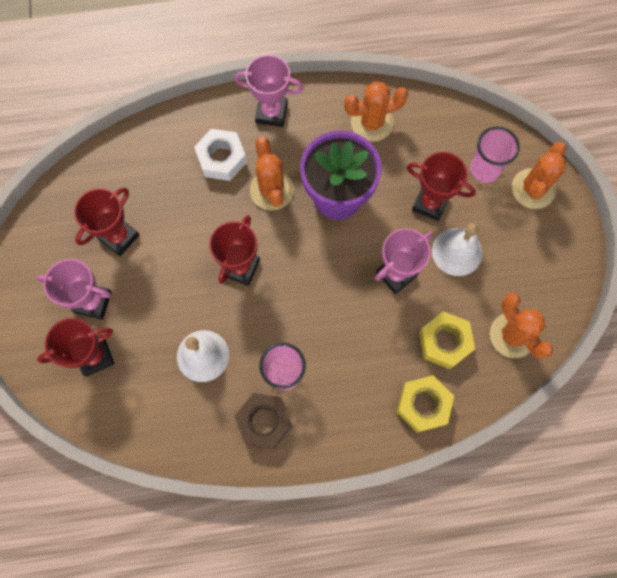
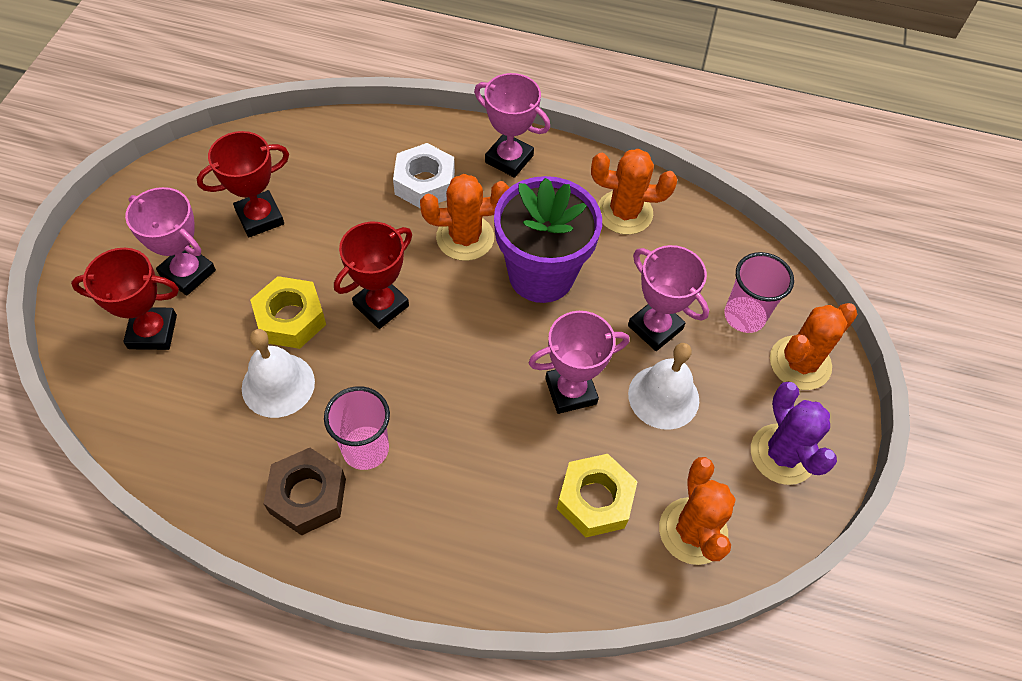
camera: 20 degrees right, 15 degrees down
orange cactus [250,136,294,211] -> orange cactus turned 75 degrees clockwise [420,174,509,261]
yellow nut [397,375,454,433] -> yellow nut moved to [250,276,326,349]
red trophy [407,152,476,221] -> pink trophy [628,245,709,351]
none -> purple cactus [751,382,837,485]

